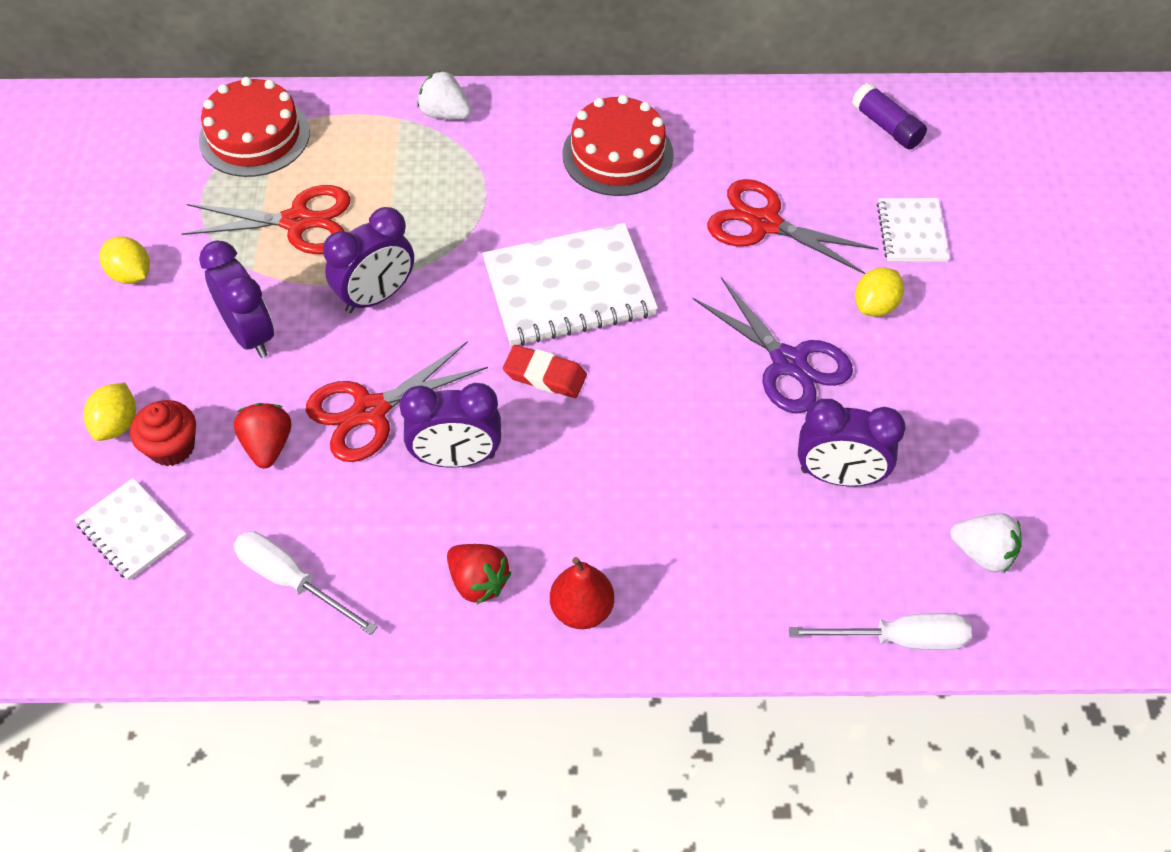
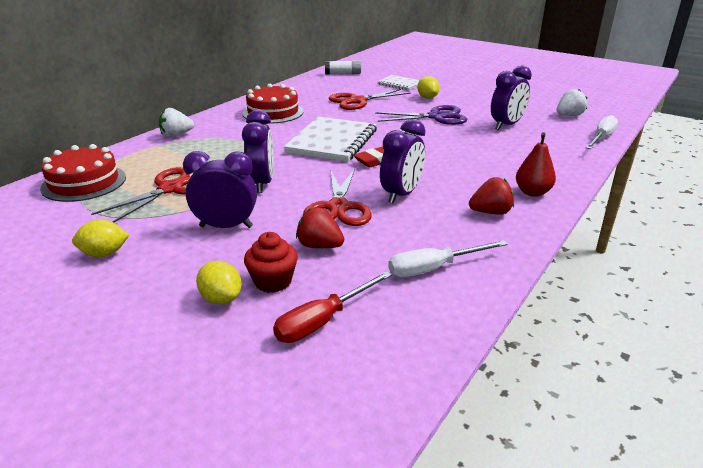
camera: 55 degrees left, 25 degrees down
white notebook [74,478,186,581] -> red screwdriver [273,271,392,343]
purple glue stick [852,83,927,149] -> white glue stick [325,60,361,74]

